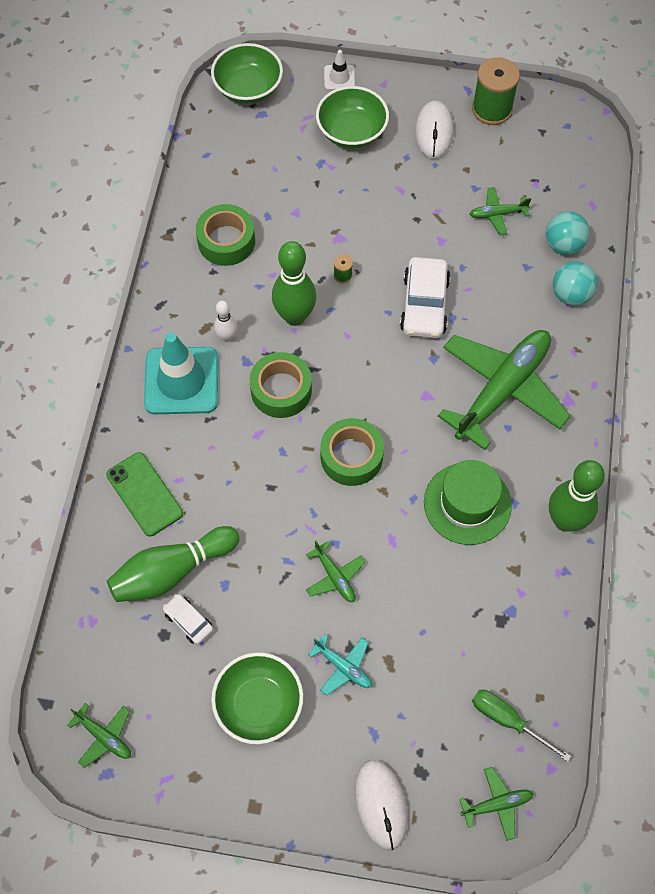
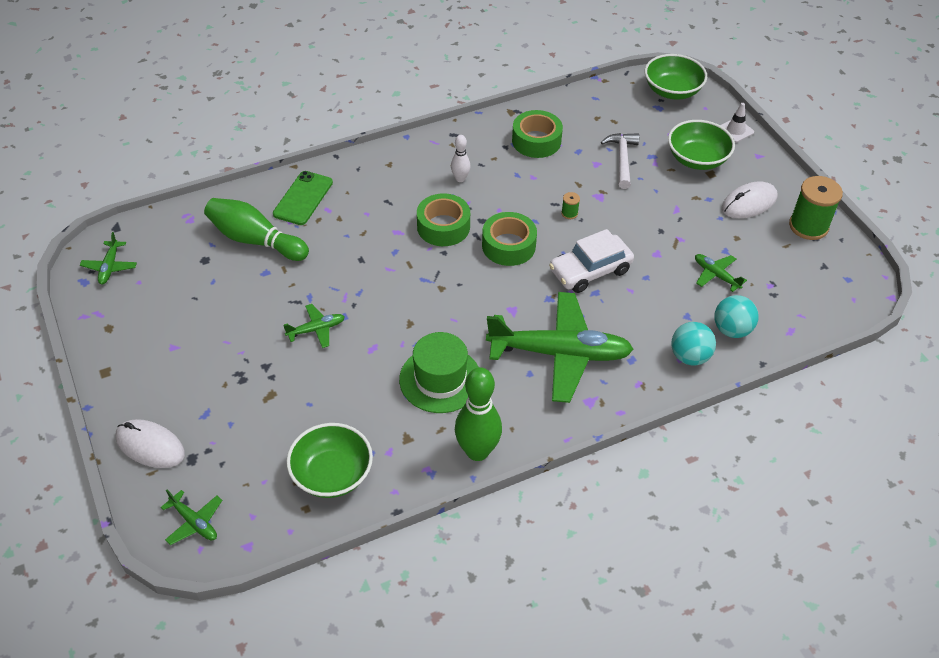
camera: 55 degrees right, 15 degrees down
turquoise traffic cone [144,333,218,414] -> none
white car [163,594,213,645] -> none
green bowl [211,652,303,744] -> green bowl moved to [286,423,373,498]
green bowling pin [272,241,316,326] -> none
green plane [306,541,365,602] -> green plane turned 135 degrees counterclockwise [283,304,345,348]
turquoise plane [308,634,372,696] -> none
green tape [320,418,384,486] -> green tape moved to [482,212,537,266]
white mouse [355,760,408,850] -> white mouse turned 75 degrees clockwise [115,419,185,468]
green screwdriver [472,690,572,762] -> none
none -> white hammer [601,133,639,189]

